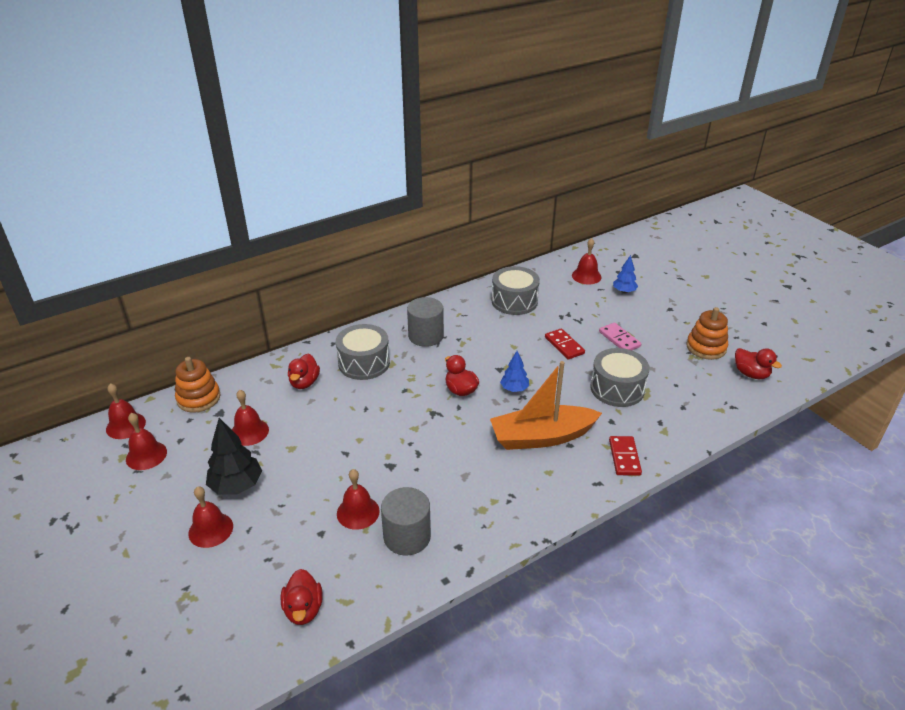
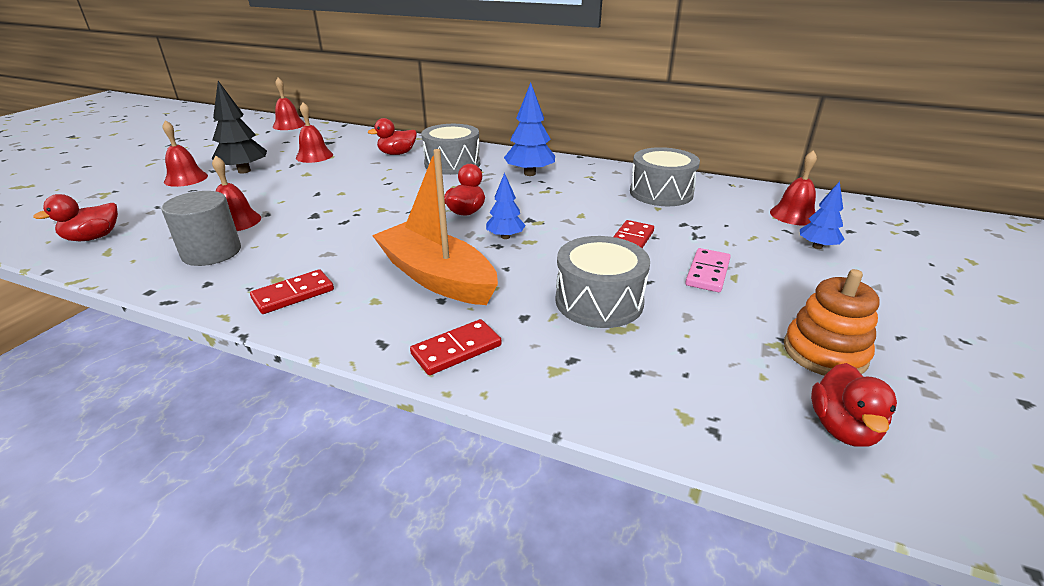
camera: 55 degrees right, 5 degrees down
red bell [126,413,167,470] -> none
orange stacking toy [175,357,221,413] -> none
grey cylinder [407,297,444,347] -> blue tree [504,83,555,176]
none -> red domino [250,269,334,314]

